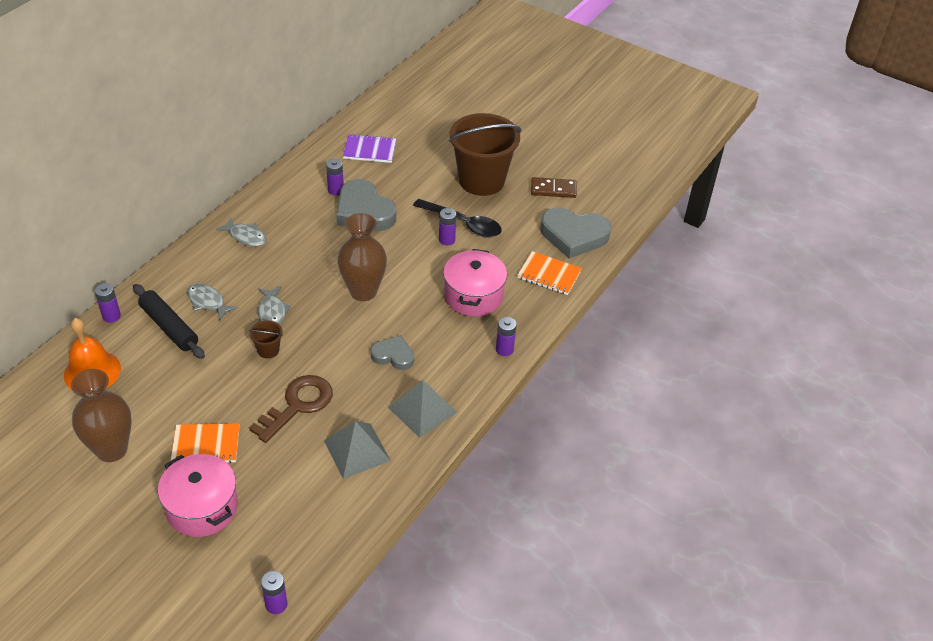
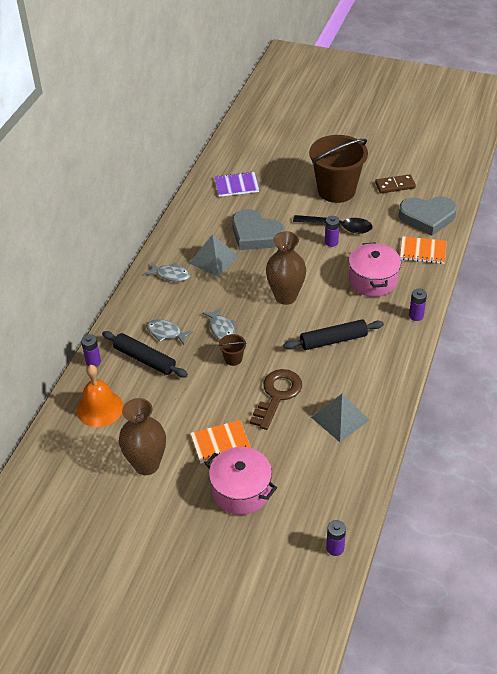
camera: 10 degrees left, 0 degrees up
purple battery [326,159,344,195] -> none
grey heart [371,335,414,370] -> black rolling pin [283,320,384,350]
grey pyramid [388,380,457,438] -> grey pyramid moved to [189,234,239,277]

